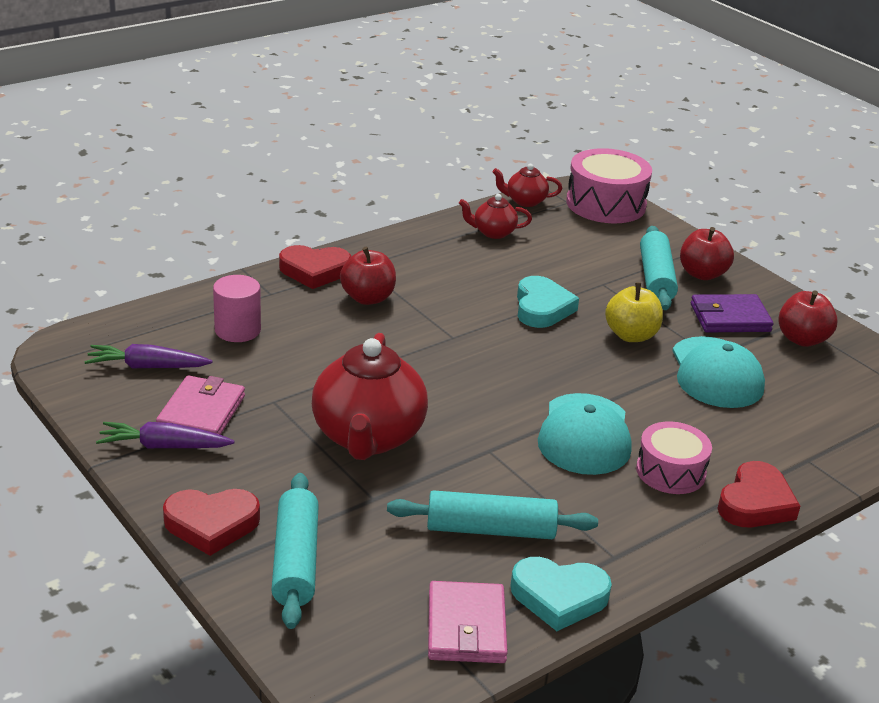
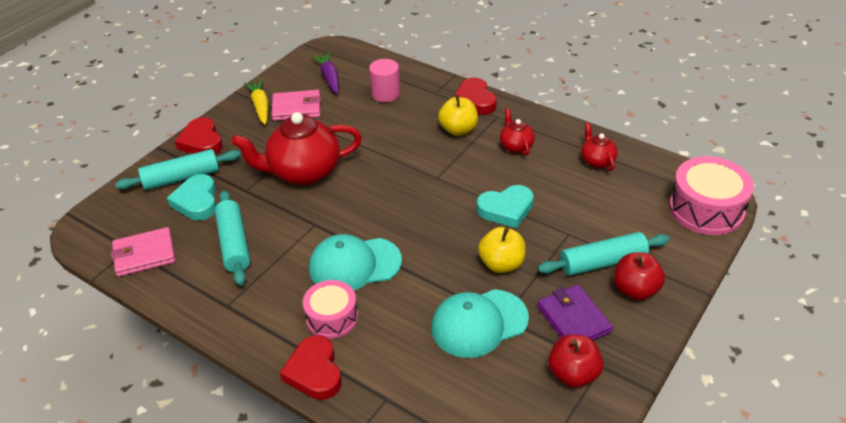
camera: 75 degrees right, 10 degrees up
purple carrot [96,422,235,448] -> yellow carrot [244,79,268,125]
red apple [340,247,396,305] -> yellow apple [438,95,478,136]
red teapot [493,164,562,207] -> red teapot moved to [500,108,535,156]
turquoise heart [510,557,612,631] -> turquoise heart moved to [167,174,216,220]
red heart [717,461,800,527] -> red heart turned 60 degrees clockwise [280,335,342,400]

